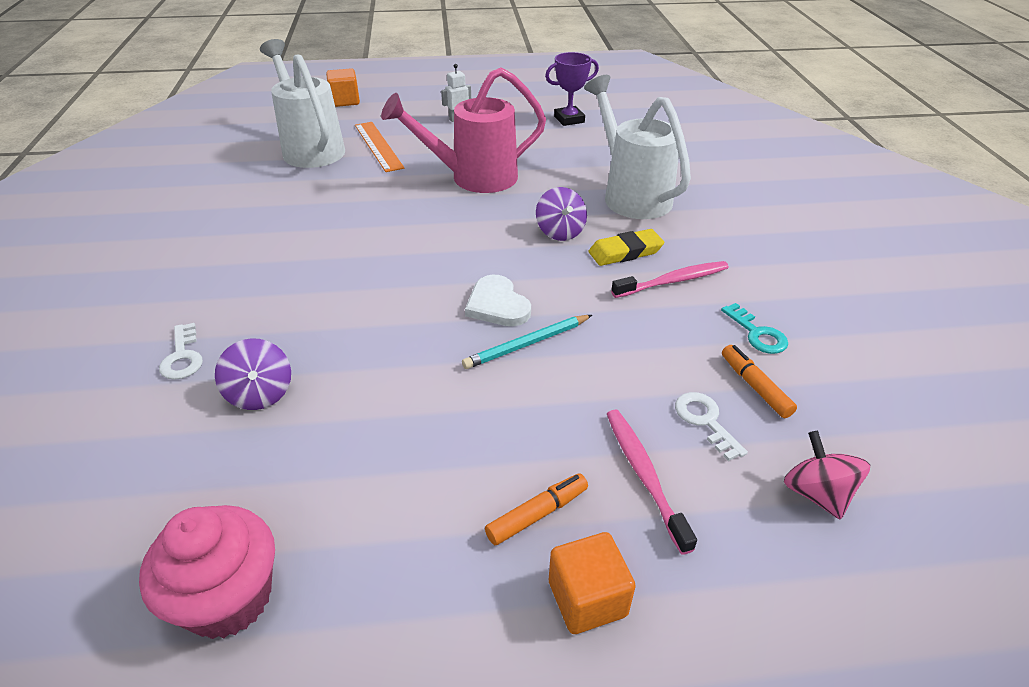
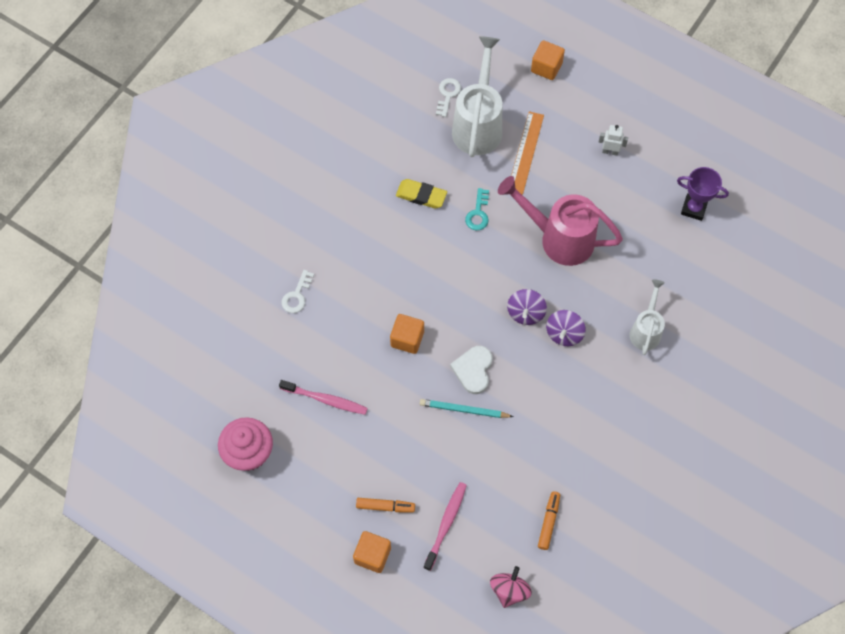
camera: 40 degrees right, 25 degrees up
purple spinning top [215,338,291,410] -> purple spinning top moved to [507,289,547,325]
white watering can [584,75,691,219] -> white watering can [629,279,665,355], size x0.58
yellow eraser [588,229,665,266] -> yellow eraser moved to [396,179,447,209]
pink toothbrush [611,261,729,298] -> pink toothbrush moved to [279,380,368,415]
white key [675,392,748,461] -> white key moved to [436,78,461,117]
turquoise key [721,303,788,354] -> turquoise key moved to [465,188,489,230]
none -> orange cube [390,314,424,354]

